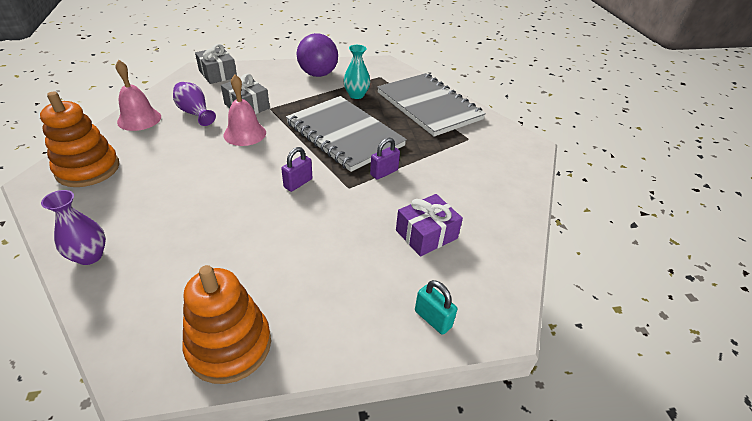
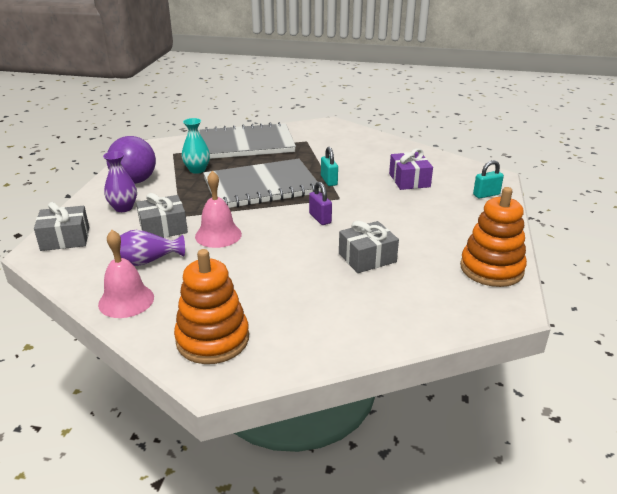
camera: 65 degrees left, 10 degrees down
purple vase [41,190,106,265] -> purple vase moved to [103,151,137,212]
purple padlock [370,138,400,180] -> turquoise padlock [321,147,338,186]
none -> grey gift [339,221,399,273]

